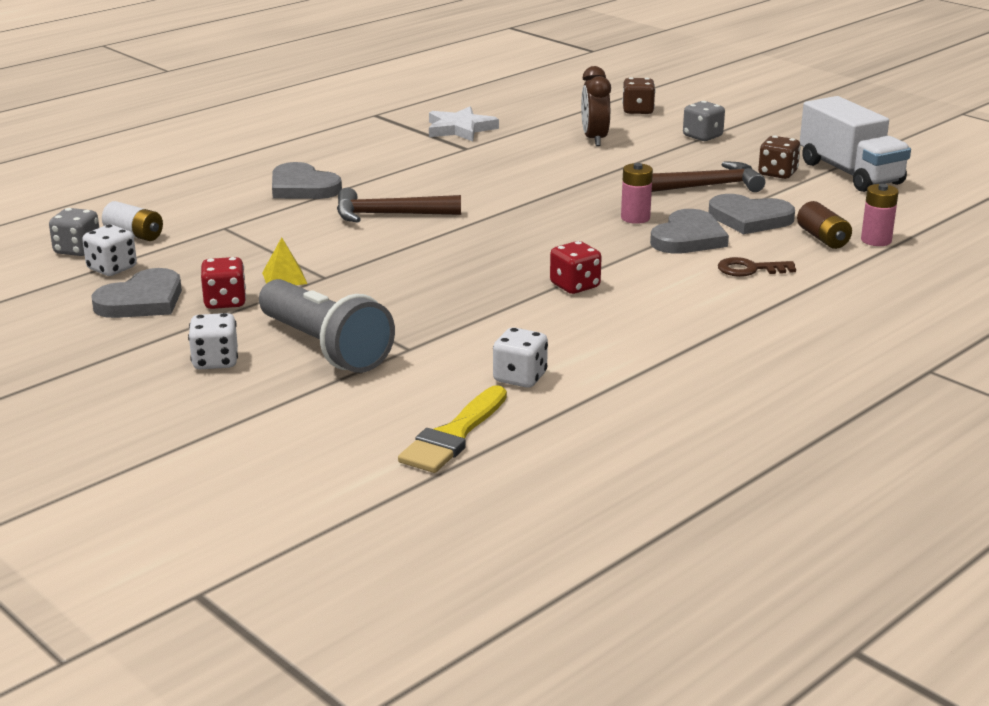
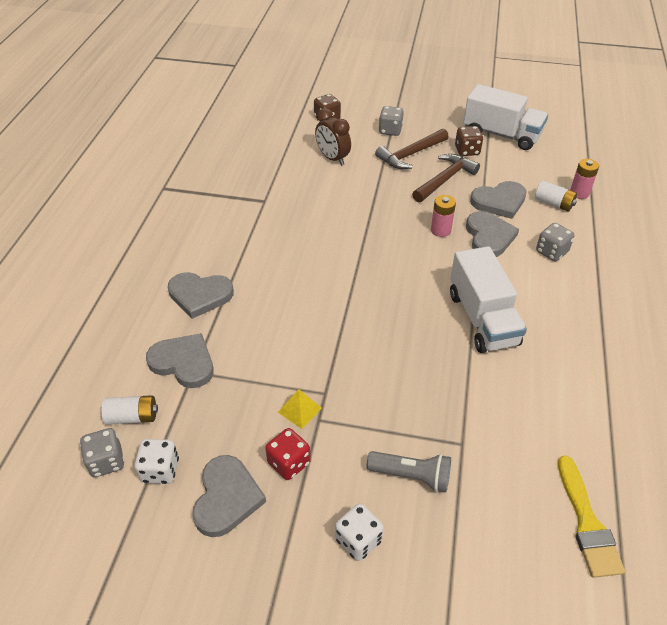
camera: 35 degrees left, 20 degrees up
grey flashlight [259,279,395,373] -> grey flashlight [367,451,451,492], size x0.61
brown hammer [337,188,461,223] -> brown hammer moved to [375,129,448,169]
white star [429,107,499,141] -> none
white dice [493,327,548,388] -> none
red dice [550,241,602,294] -> white truck [450,246,527,353]
brown key [718,257,796,277] -> grey dice [536,223,574,261]
brown battery [797,201,852,249] -> white battery [535,181,577,211]
none -> grey heart [146,333,214,388]

